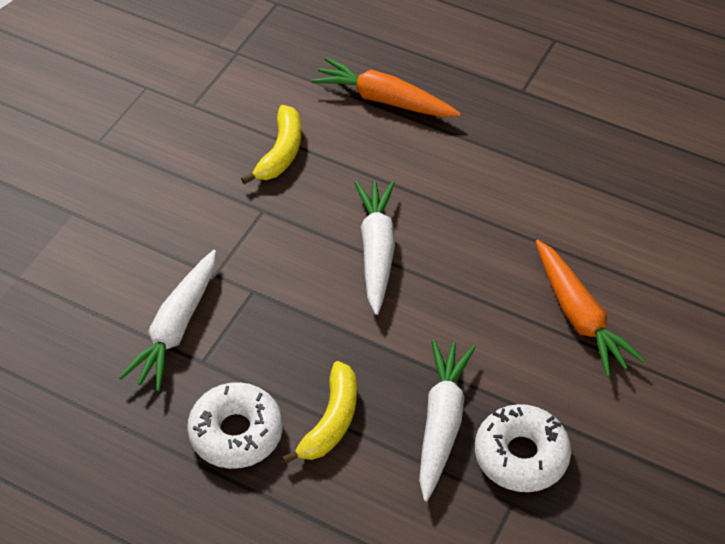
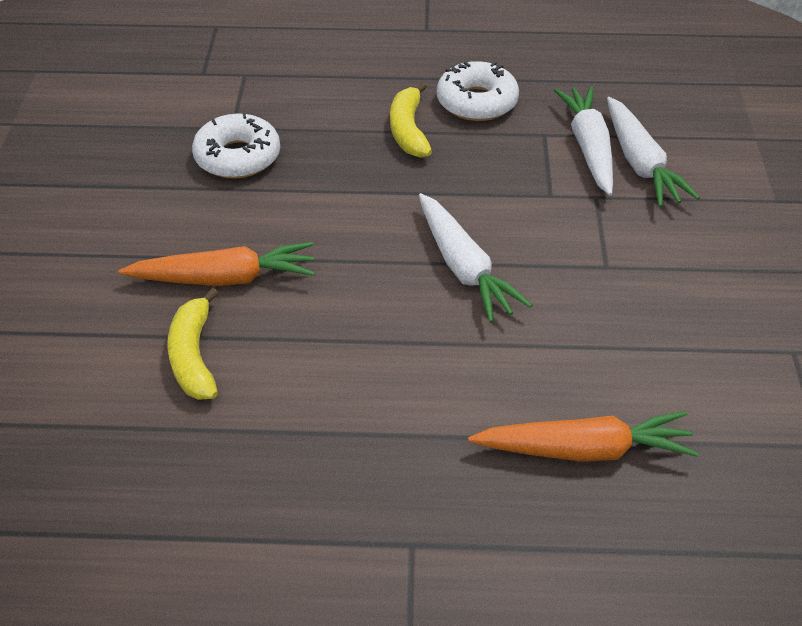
camera: 155 degrees right, 5 degrees down
yellow banana [241,105,301,184] -> yellow banana moved to [167,288,218,400]
white carrot [419,339,476,501] -> white carrot moved to [607,97,700,207]
orange carrot [535,240,645,377] -> orange carrot turned 135 degrees clockwise [118,242,315,286]

